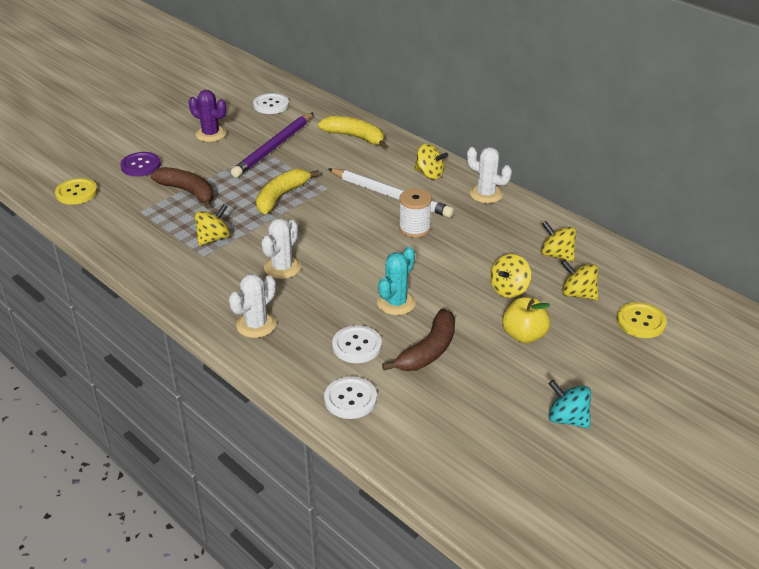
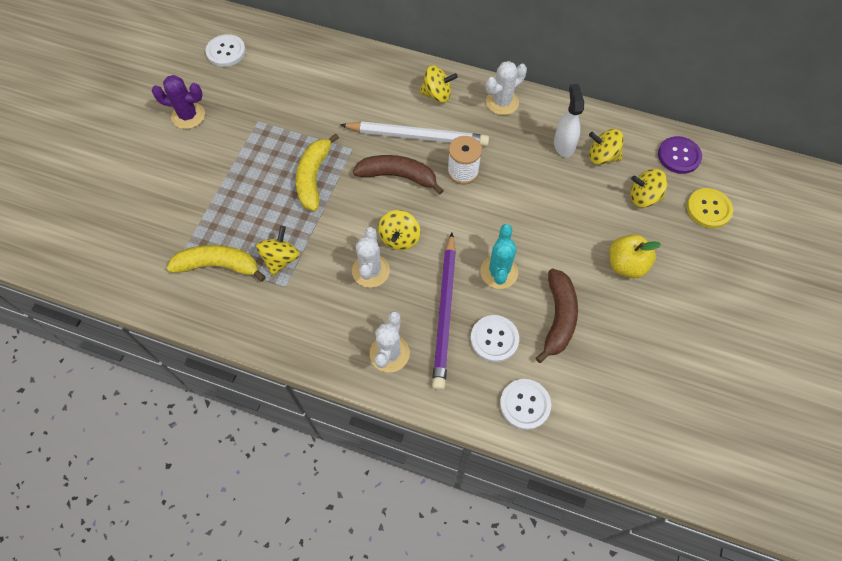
camera: 25 degrees left, 25 degrees up
yellow button [55,178,98,205] -> none
purple button [120,152,161,176] -> purple button moved to [658,136,702,174]
brown banana [151,167,213,209] -> brown banana moved to [353,155,444,194]
purple pencil [231,112,313,177] -> purple pencil moved to [432,233,456,390]
yellow banana [318,116,387,149] -> yellow banana moved to [167,245,266,282]
white cactus [467,147,512,203] -> white cactus turned 45 degrees counterclockwise [486,61,527,115]
yellow spinning top [490,254,531,298] -> yellow spinning top moved to [378,210,420,250]
turquoise spinning top [549,380,591,429] -> none
none -> white spray bottle [554,84,584,157]

